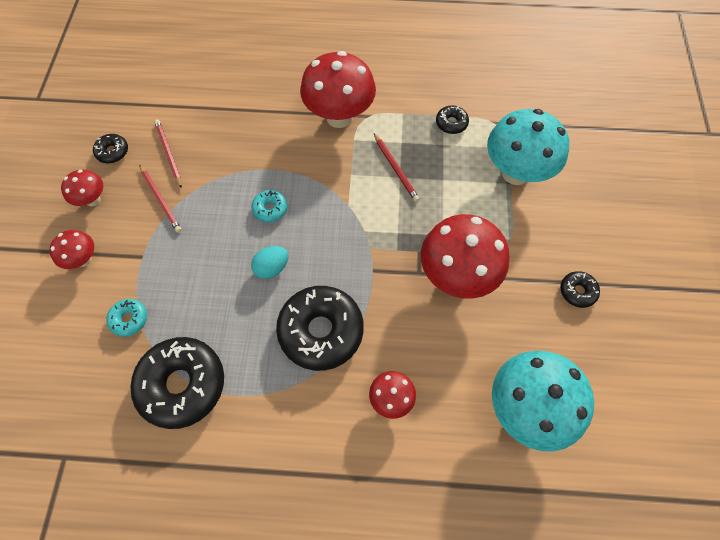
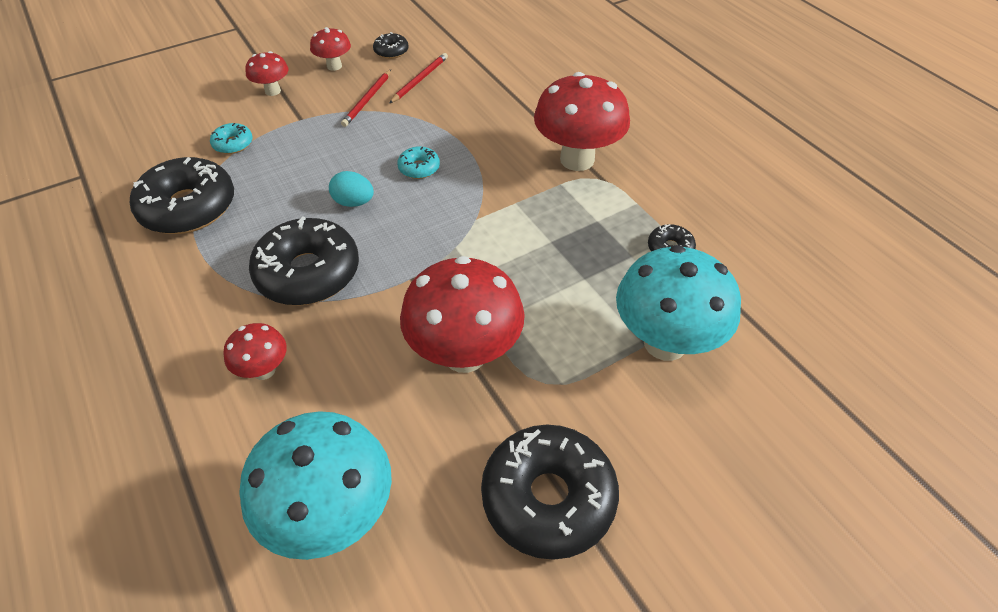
camera: 55 degrees right, 15 degrees down
red pencil [374,134,419,202] -> none
black donut [560,271,600,308] -> black donut [481,425,619,560], size x2.18

